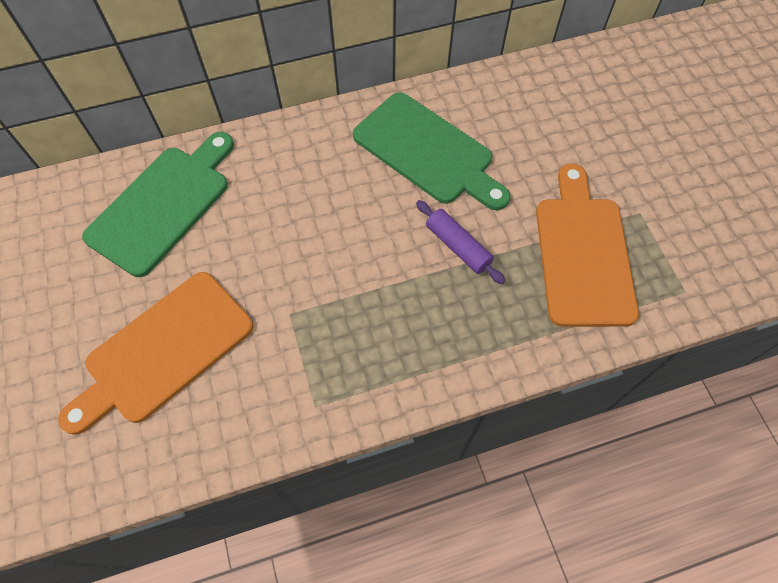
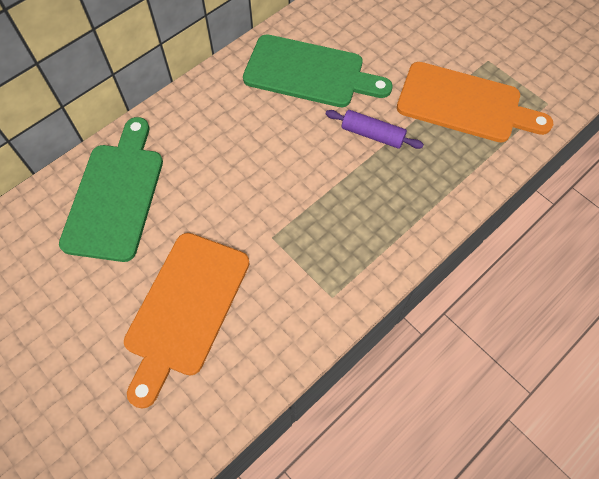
camera: 25 degrees left, 0 degrees up
orange cutting board [536,164,639,327] -> orange cutting board turned 135 degrees clockwise [397,62,553,143]

